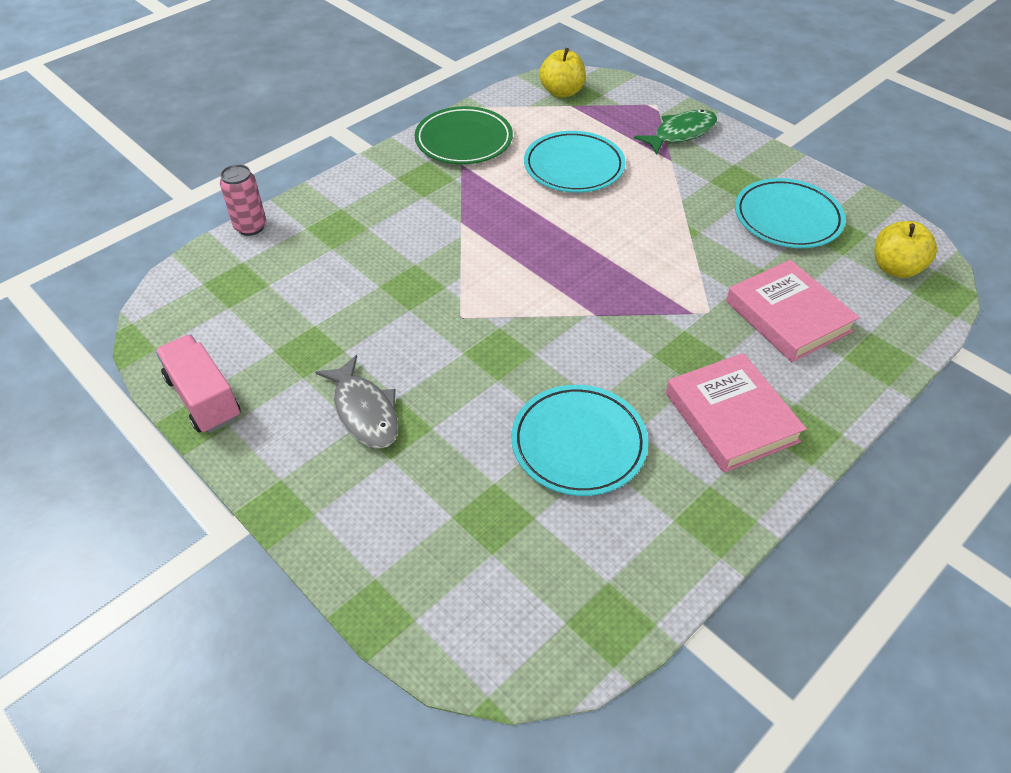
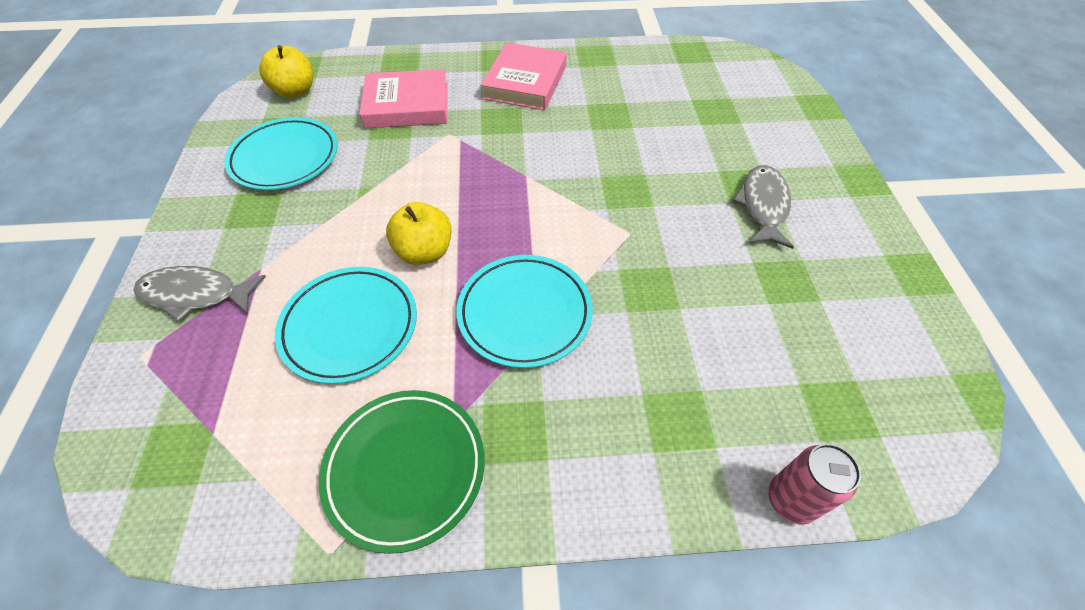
camera: 140 degrees left, 5 degrees up
pink truck [155,335,241,433] -> none
turquoise plate [511,385,648,496] -> turquoise plate moved to [456,255,593,368]
yellow apple [539,48,586,98] -> yellow apple moved to [386,202,451,265]
green fish [634,110,717,154] -> grey fish [133,266,266,322]
pink book [726,260,860,362] -> pink book turned 75 degrees clockwise [359,69,448,128]

